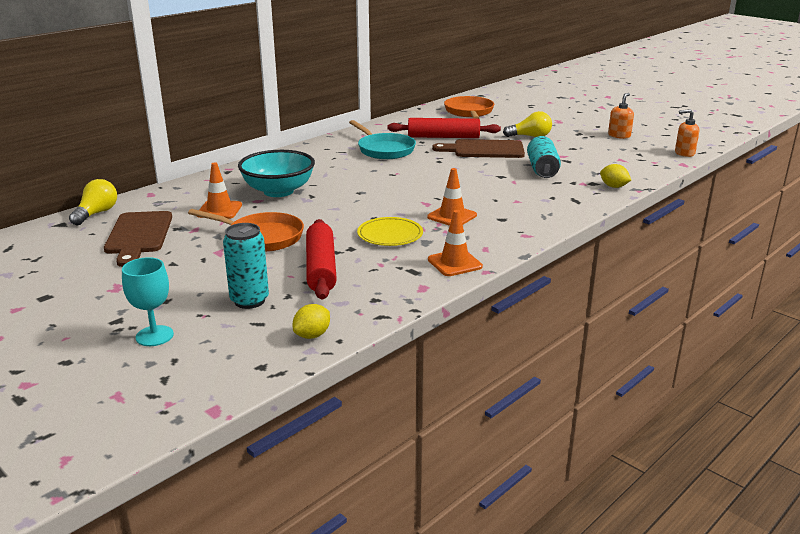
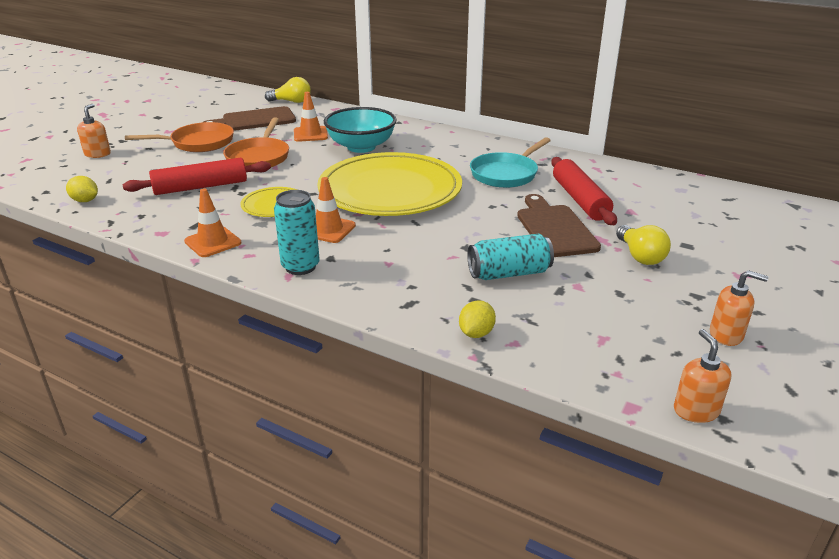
camera: 75 degrees right, 5 degrees up
turquoise goblet [122,257,174,346] -> orange soap dispenser [77,104,111,158]
turquoise can [223,223,269,309] -> turquoise can moved to [274,190,320,275]
orange pan [444,96,494,119] -> orange pan moved to [125,122,234,152]
none -> yellow plate [317,152,462,216]

